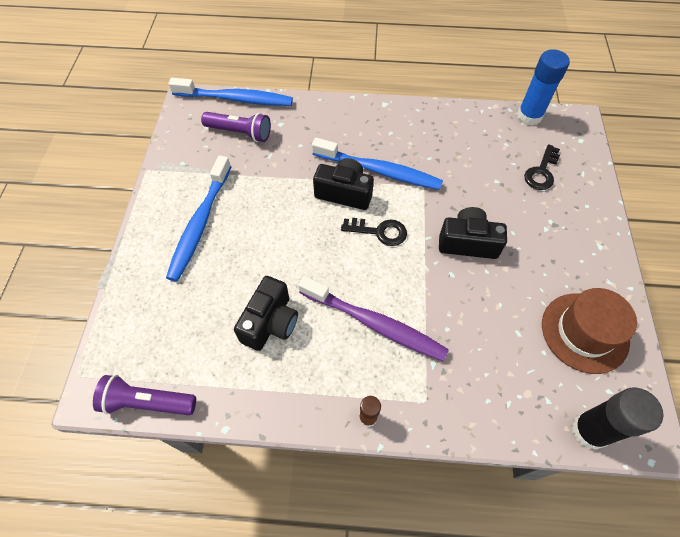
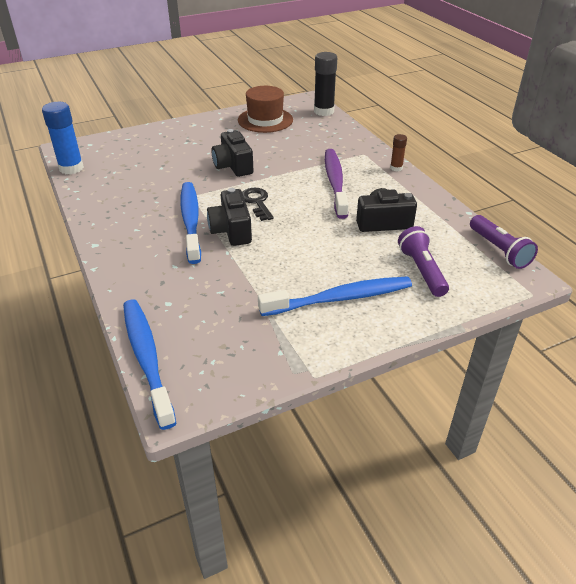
camera: 120 degrees left, 20 degrees down
purple flashlight [201,112,271,142] -> purple flashlight moved to [398,226,449,297]
black key [524,144,560,190] -> none

